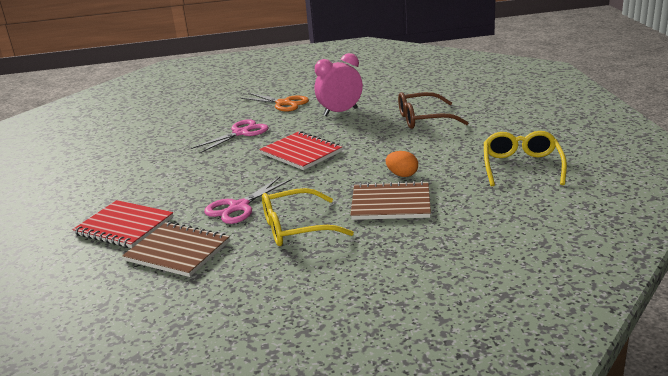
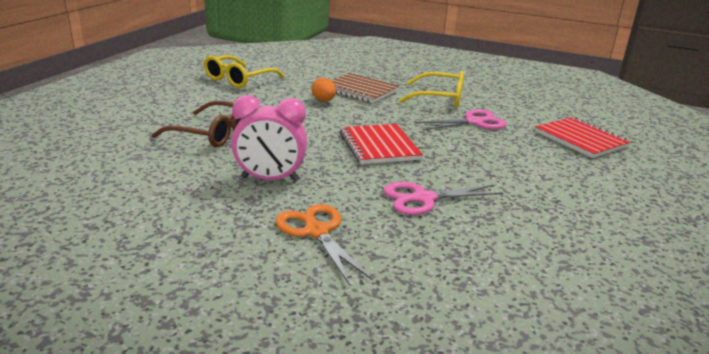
camera: 155 degrees left, 0 degrees up
brown notebook [122,222,230,277] -> none

